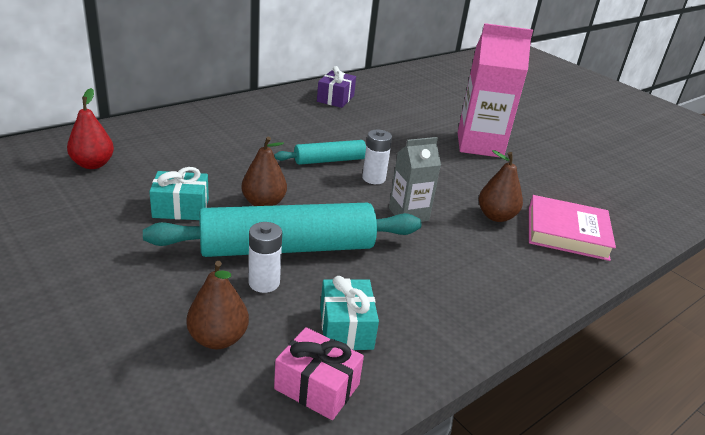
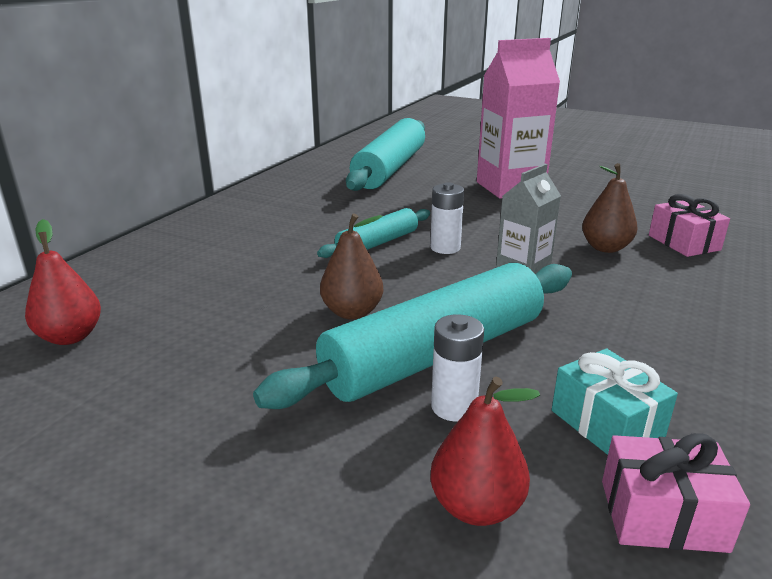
camera: 20 degrees left, 5 degrees down
turquoise gift [149,167,209,220] -> none
brown pear [187,261,249,349] -> red pear [430,377,540,526]
purple gift [317,66,356,108] -> none
pink book [529,195,616,261] -> pink gift [649,194,730,257]
none -> turquoise rolling pin [346,118,425,191]

